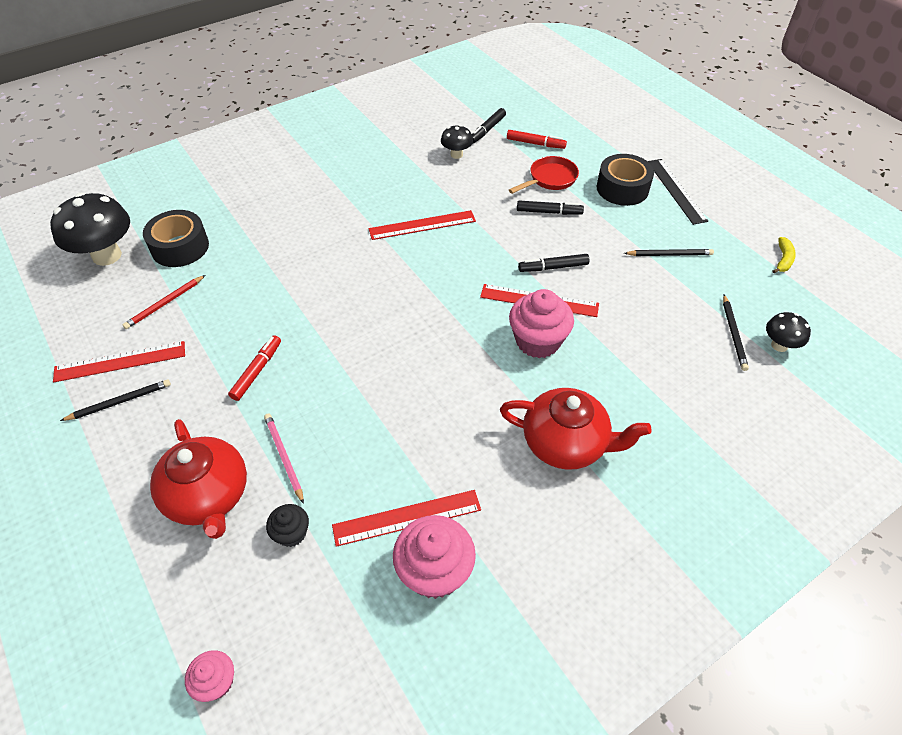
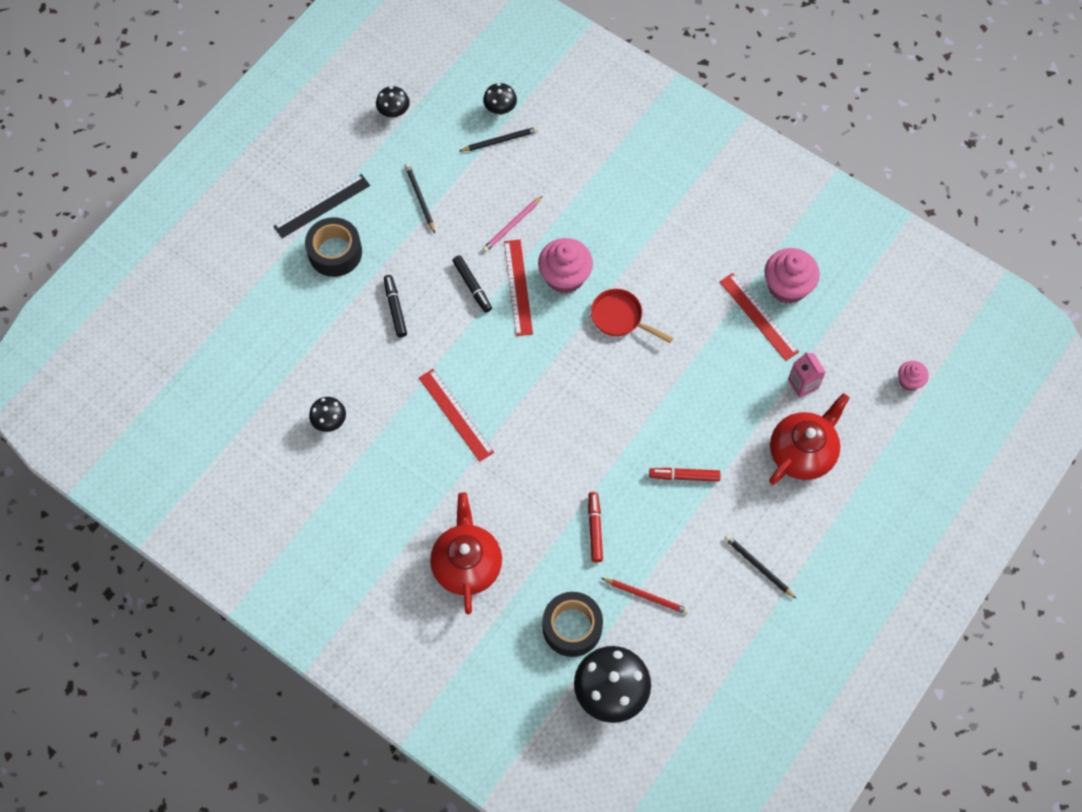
camera: 110 degrees left, 15 degrees up
red ruler [53,341,185,383] -> none
pink pencil [264,413,304,504] -> pink pencil moved to [482,196,542,252]
black cupcake [266,504,309,547] -> pink carton [788,352,826,398]
black marker [472,108,506,144] -> none
red teapot [500,388,652,470] -> red teapot moved to [430,492,502,614]
red marker [507,130,567,149] -> red marker moved to [588,492,603,562]
red pan [509,156,579,194] -> red pan moved to [591,289,673,343]
yellow banana [773,237,796,273] -> black mushroom [376,86,410,118]

